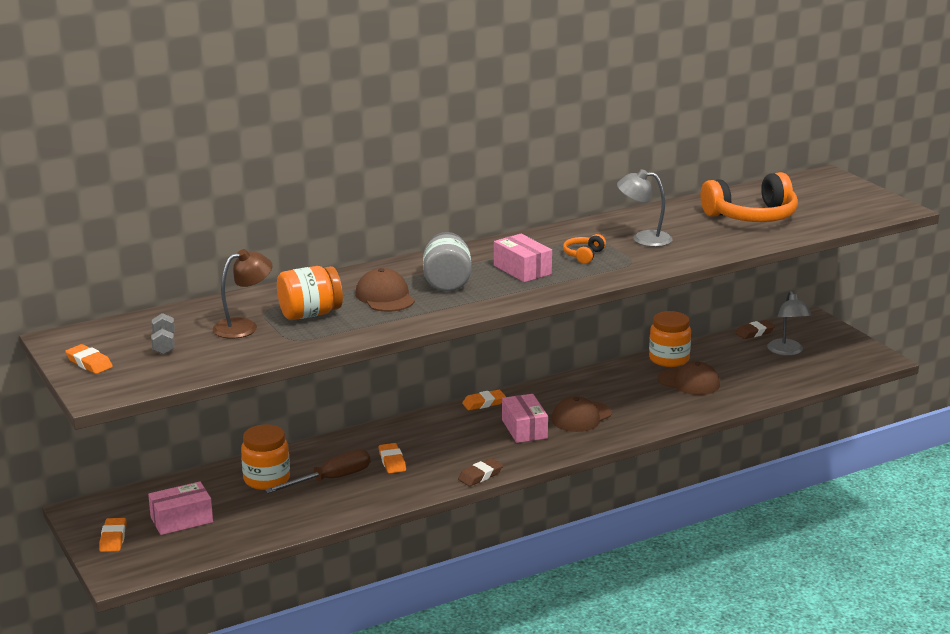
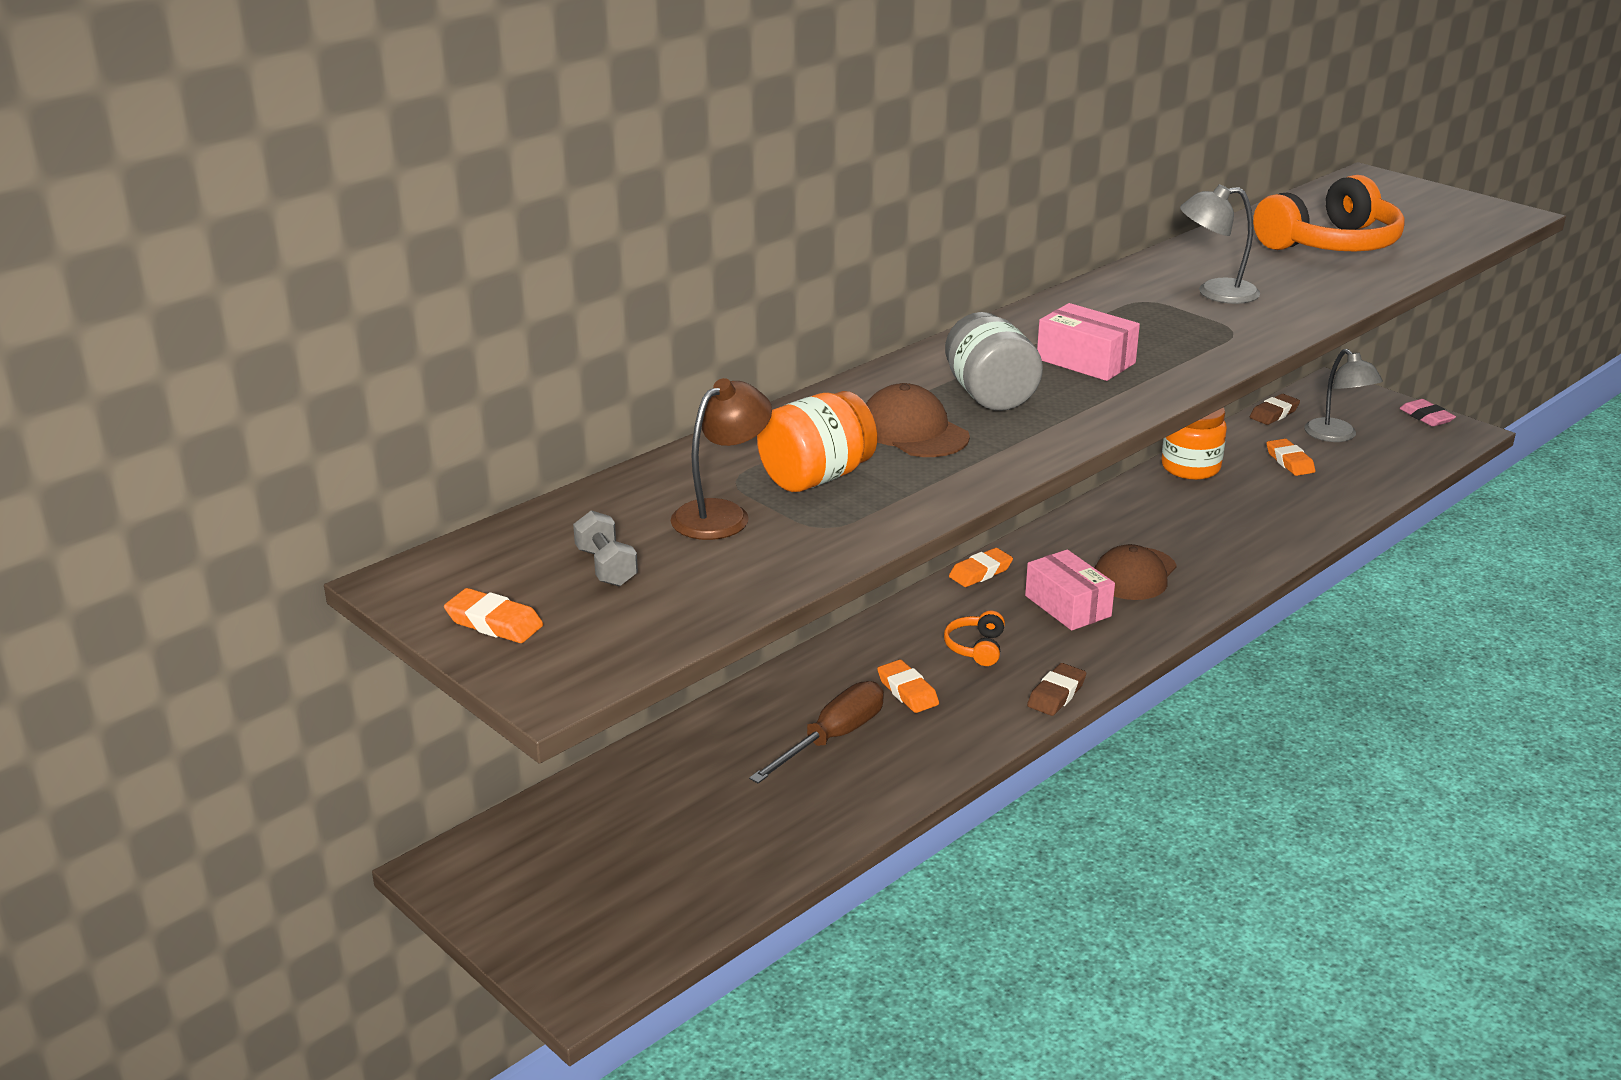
camera: 15 degrees left, 5 degrees up
orange eraser [99,518,126,552] -> orange eraser moved to [1267,439,1315,476]
pink box [148,482,213,535] -> none
orange jar [241,424,290,490] -> none
orange headphones [563,234,606,264] -> orange headphones moved to [944,611,1005,666]
brown cap [657,361,720,395] -> none
none -> pink eraser [1399,399,1456,427]

